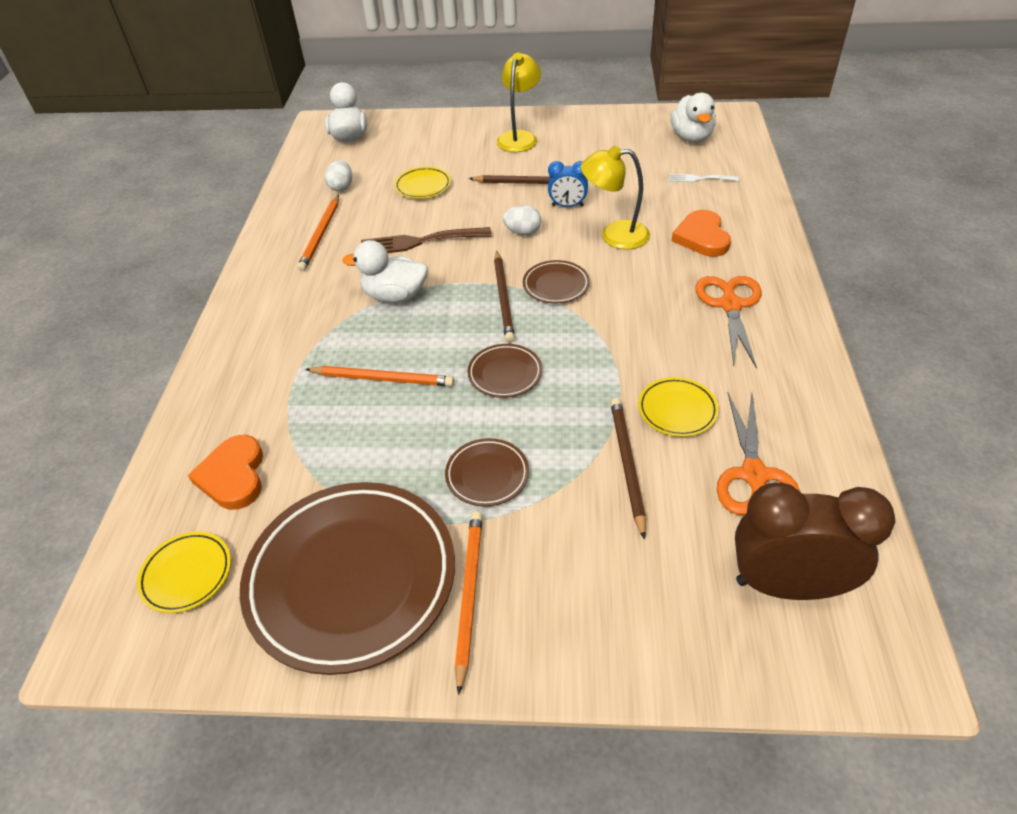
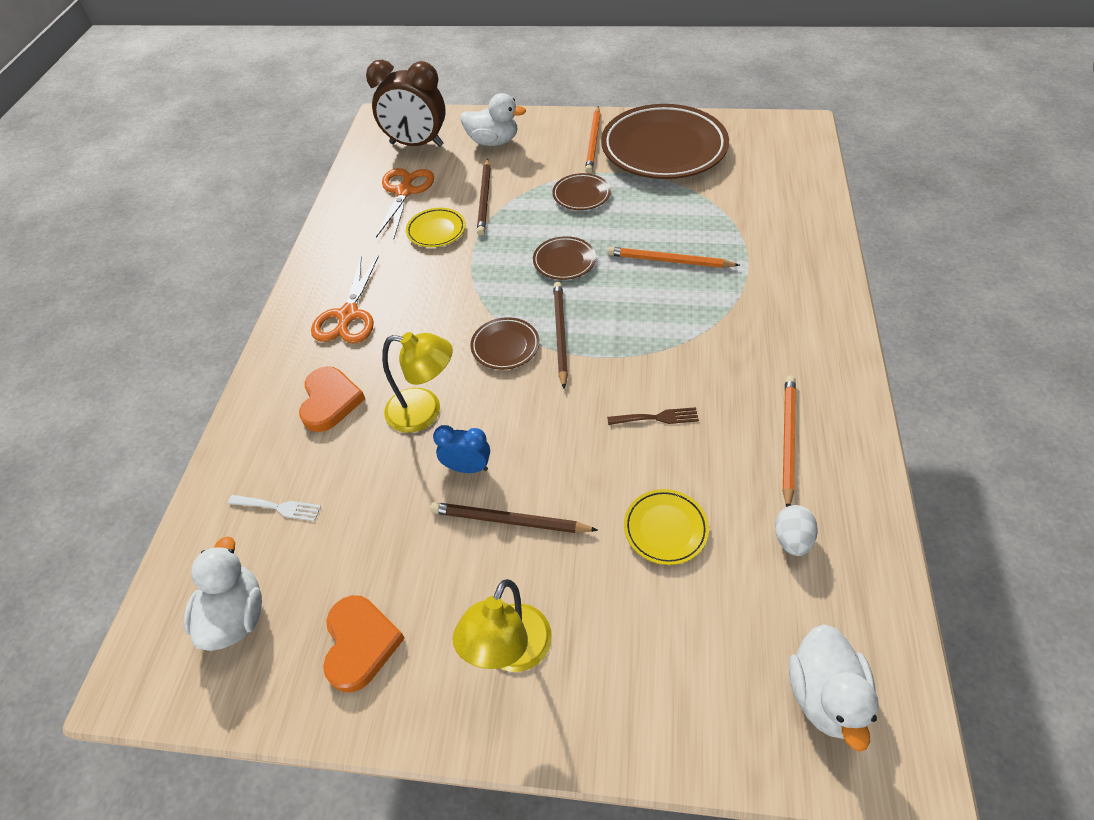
camera: 175 degrees left, 5 degrees up
yellow plate [137,531,231,613] -> none
orange heart [188,435,263,510] -> orange heart moved to [323,595,405,693]
white duck [342,240,428,303] -> white duck moved to [460,93,526,146]
brown fork [361,227,492,253] -> brown fork [607,407,699,425], size x0.57
white egg [503,205,541,235] -> none

